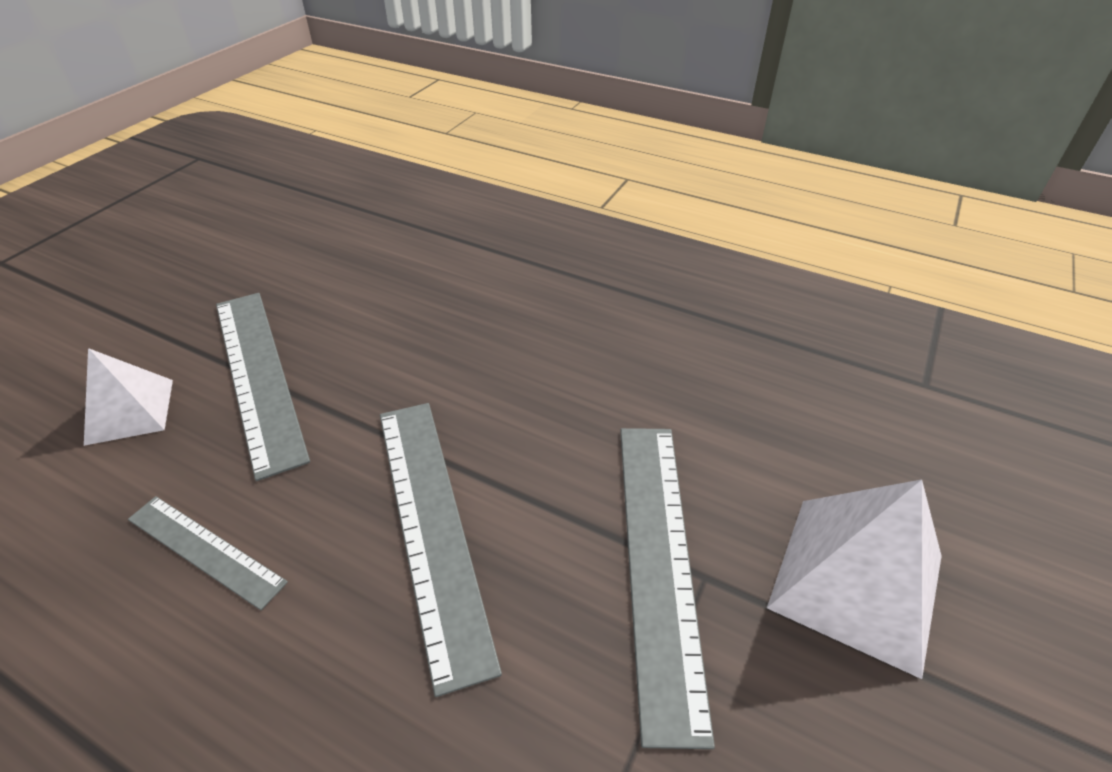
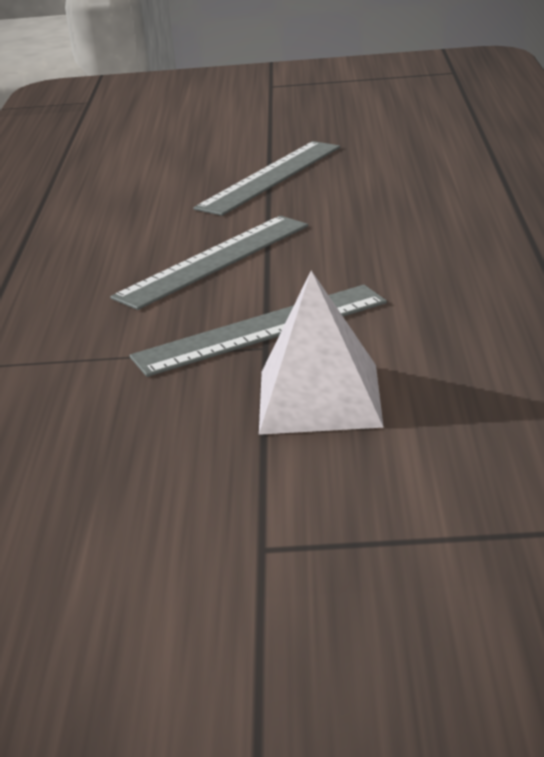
camera: 65 degrees right, 15 degrees down
white pyramid [84,348,173,446] -> none
grey ruler [128,496,288,610] -> none

